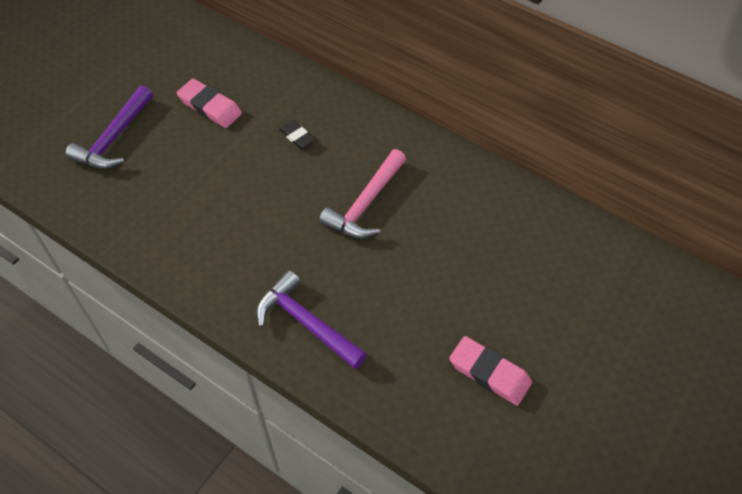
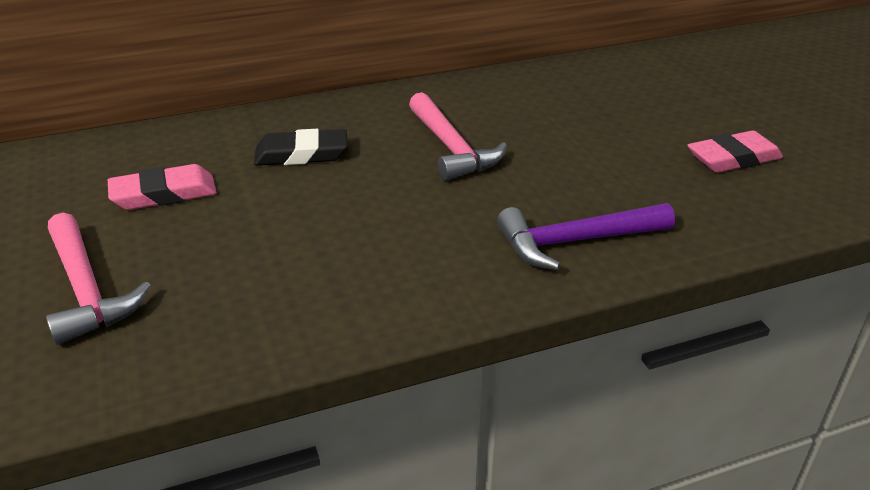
camera: 55 degrees left, 20 degrees down
purple hammer [65,86,153,169] -> pink hammer [46,213,151,345]
black eraser [279,120,315,149] -> black eraser [254,129,348,166], size x1.66

